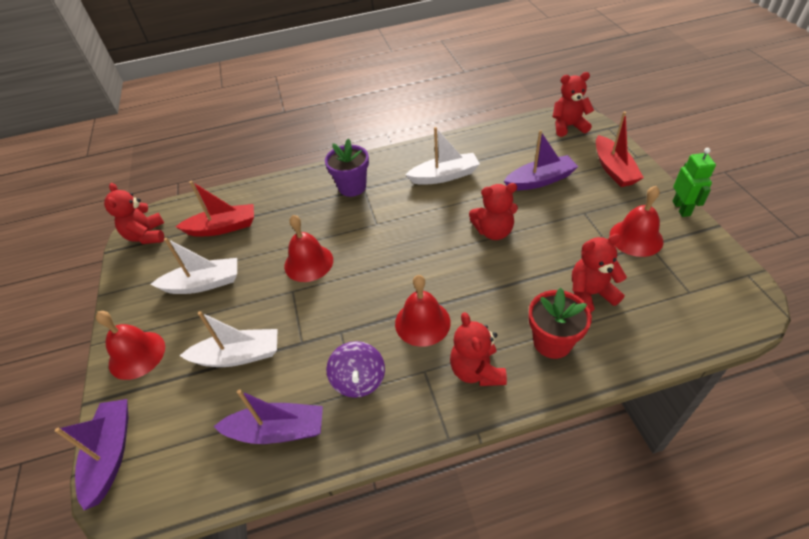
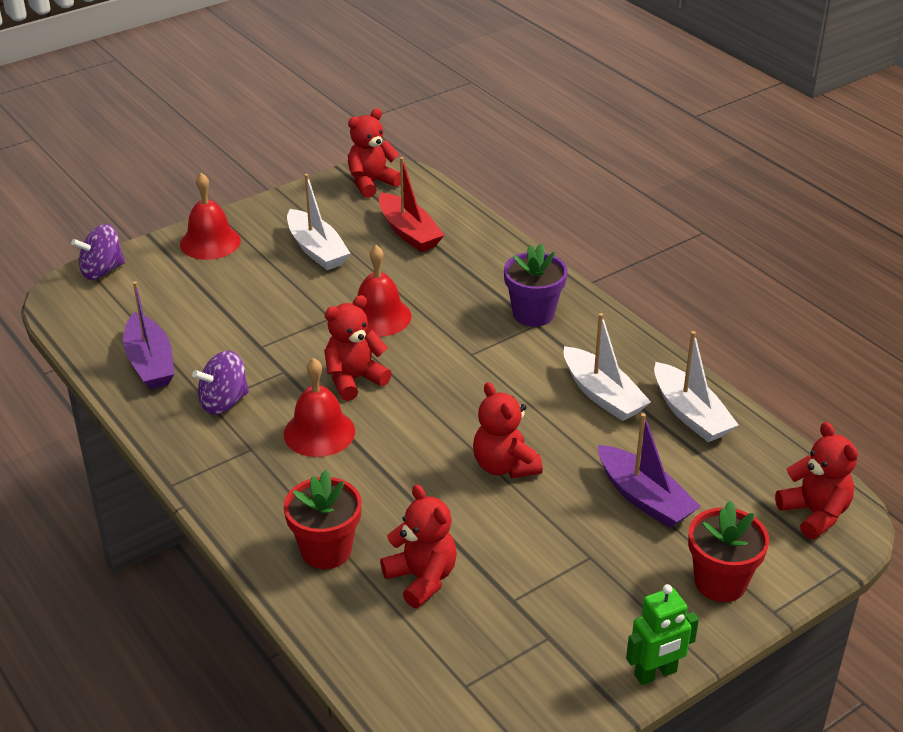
camera: 65 degrees right, 10 degrees down
purple boat [55,399,128,510] -> purple spinning top [71,224,125,280]
white boat [179,311,277,367] -> white boat moved to [654,331,739,442]
red teddy bear [450,312,507,386] -> red teddy bear moved to [324,295,392,401]
red boat [596,111,644,187] -> red flower pot [688,500,769,602]
red bell [610,186,663,257] -> none

